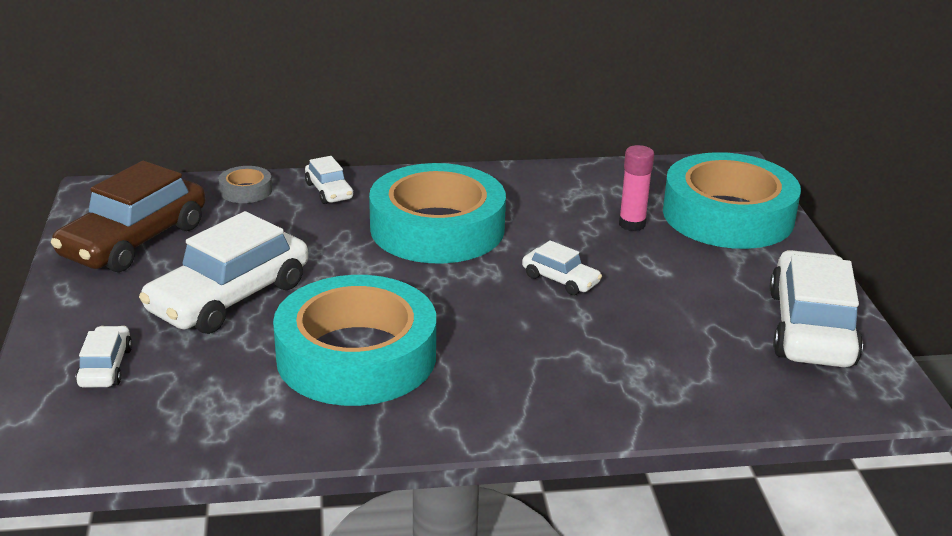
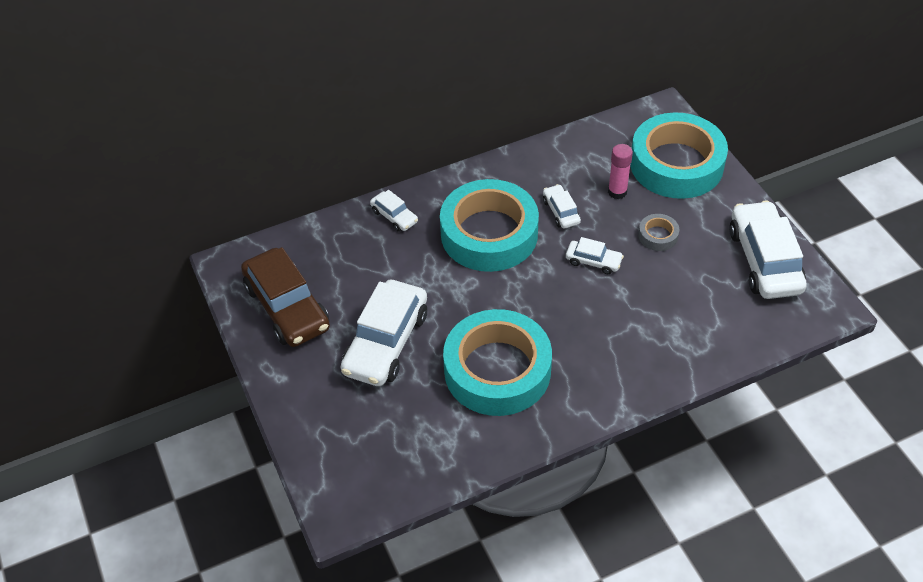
camera: 15 degrees left, 20 degrees up
brown car [51,161,206,272] -> brown car turned 45 degrees counterclockwise [241,247,330,347]
white car [76,326,132,387] -> white car moved to [543,184,581,229]
grey tape [219,166,272,203] -> grey tape moved to [638,214,679,251]

